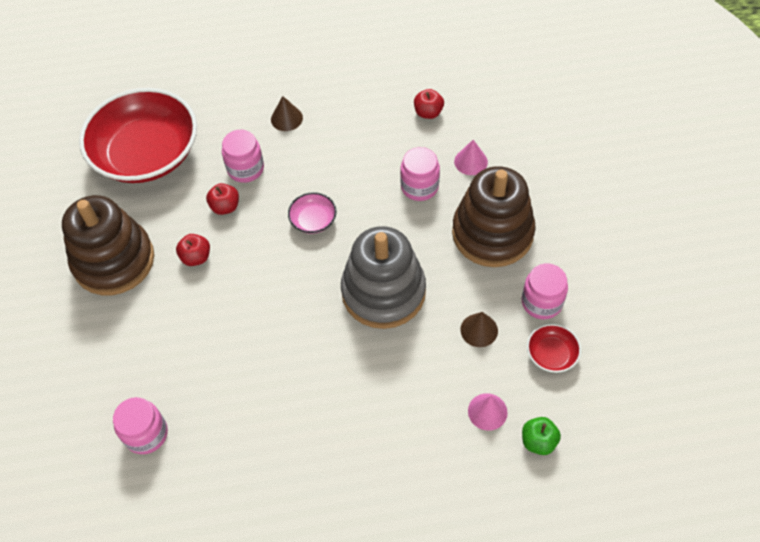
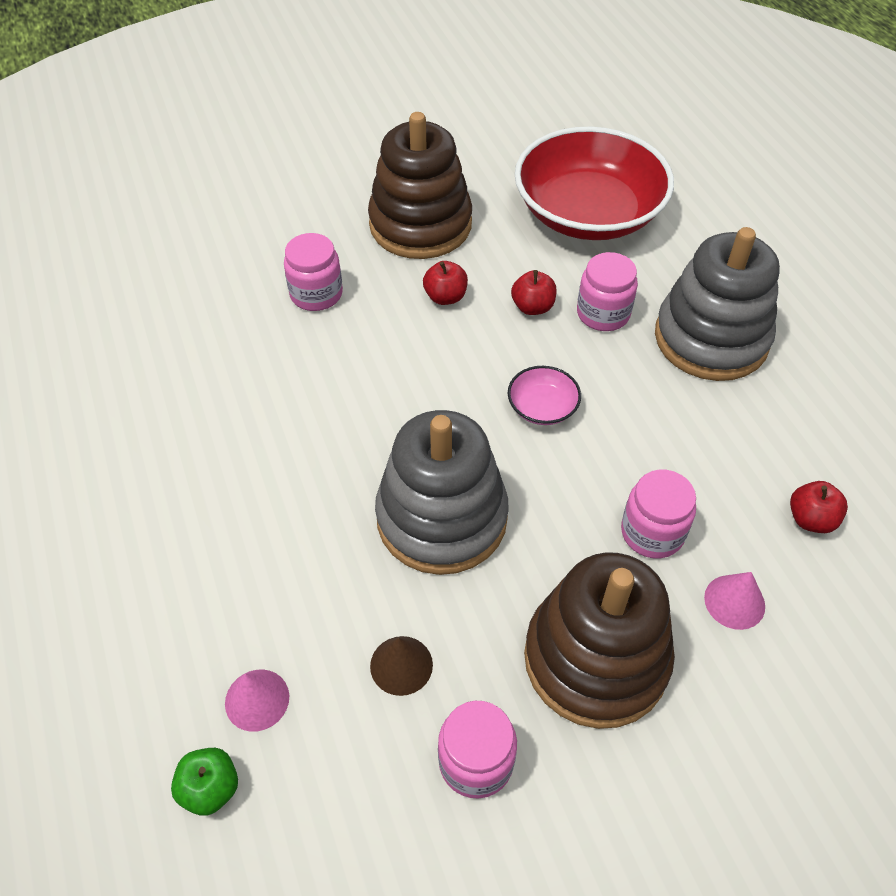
camera: 75 degrees right, 5 degrees down
pink jar [113,397,168,454] -> pink jar moved to [284,233,343,311]
brown cone [271,96,303,131] -> grey stacking toy [655,227,780,381]
red bowl [527,324,581,373] -> none

